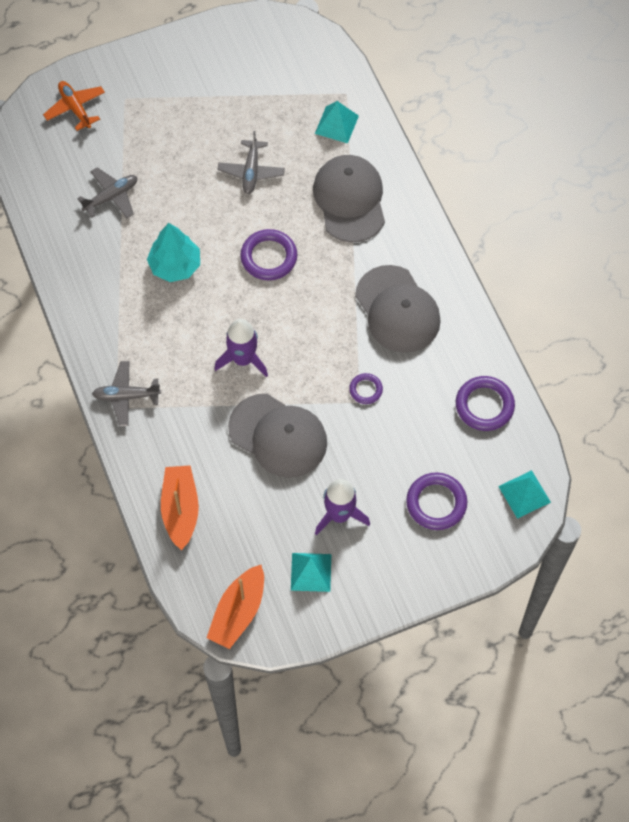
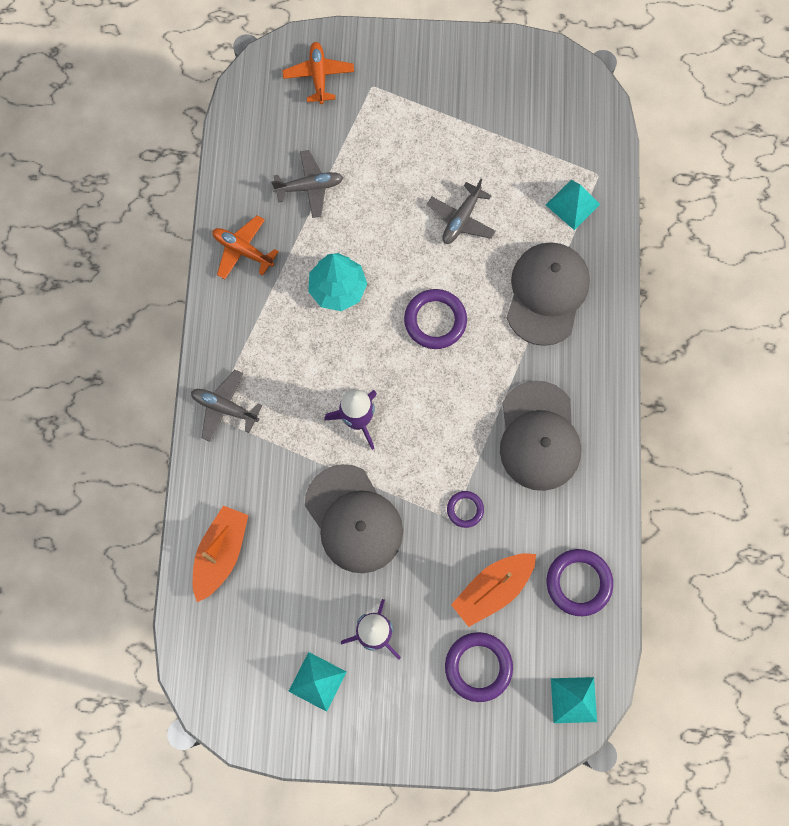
camera: 25 degrees right, 10 degrees up
orange boat [207,565,264,649] -> orange boat moved to [451,553,536,627]
none -> orange plane [212,215,279,279]

